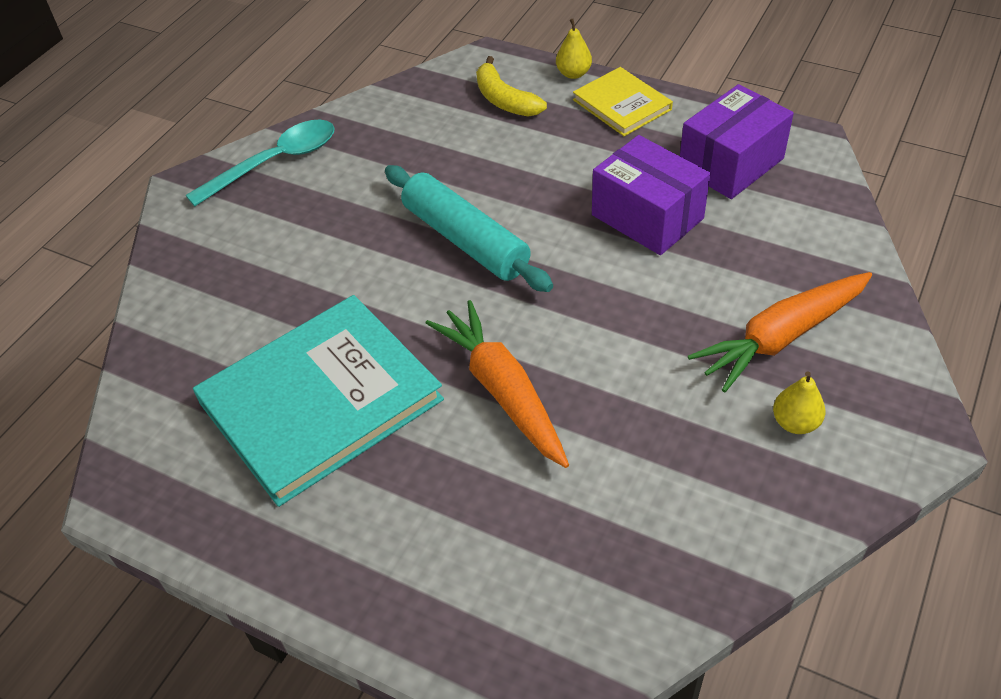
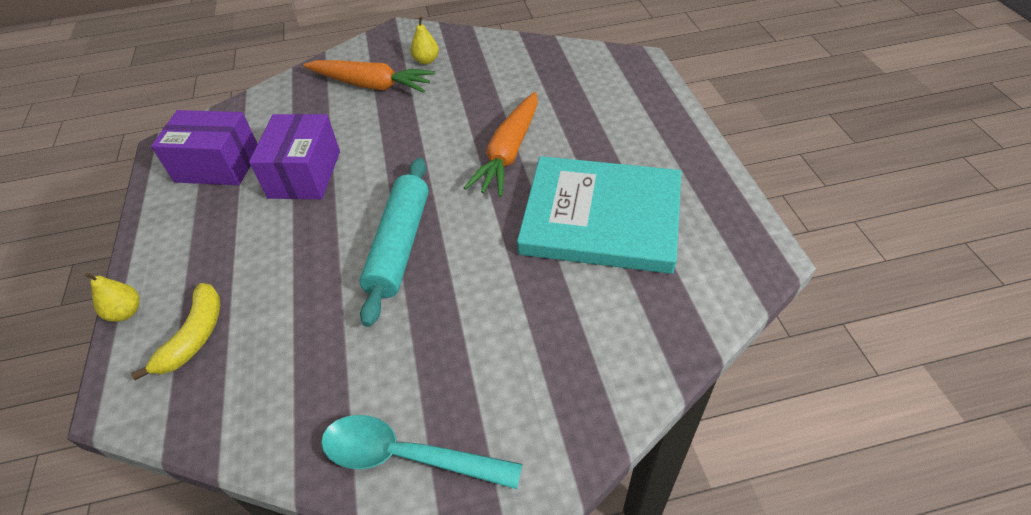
camera: 130 degrees left, 0 degrees up
yellow book [573,67,673,136] -> none

